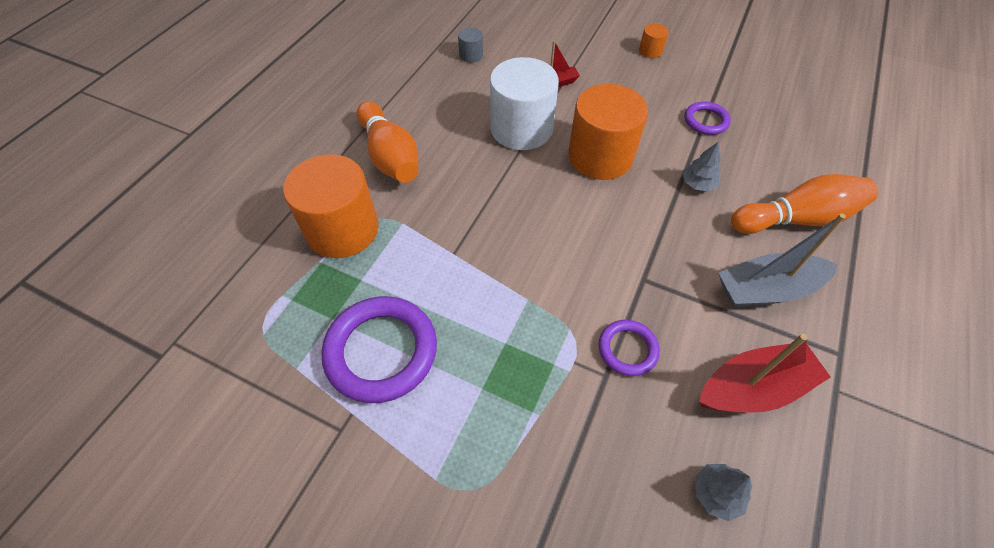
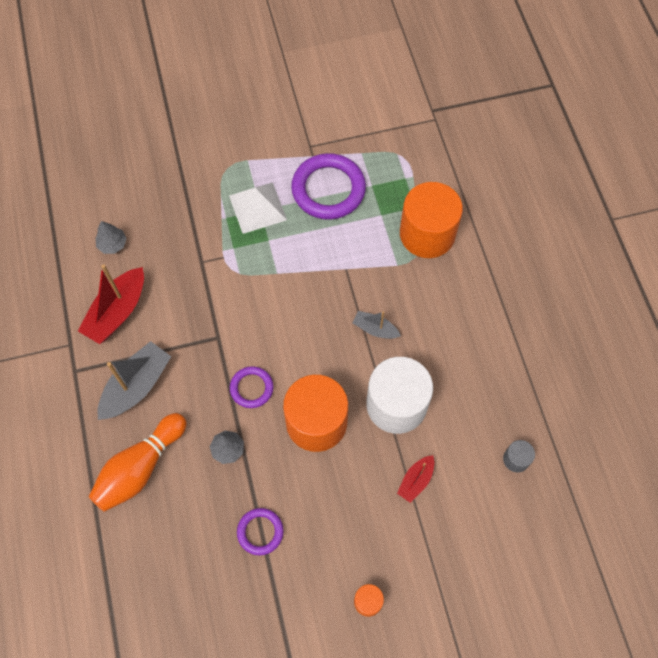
camera: 140 degrees right, 10 degrees up
orange bowling pin [357,101,419,183] -> none
purple ring [598,320,660,376] -> purple ring moved to [230,366,273,408]
none -> white pyramid [229,183,287,234]
none -> grey boat [352,311,401,339]

